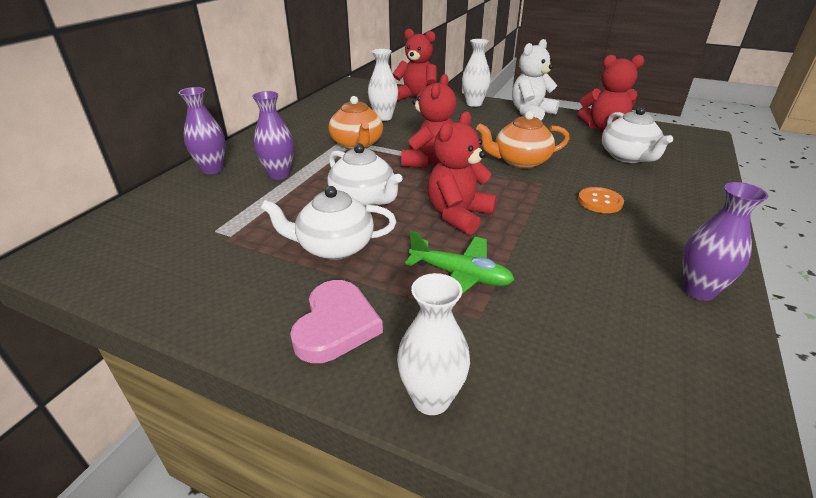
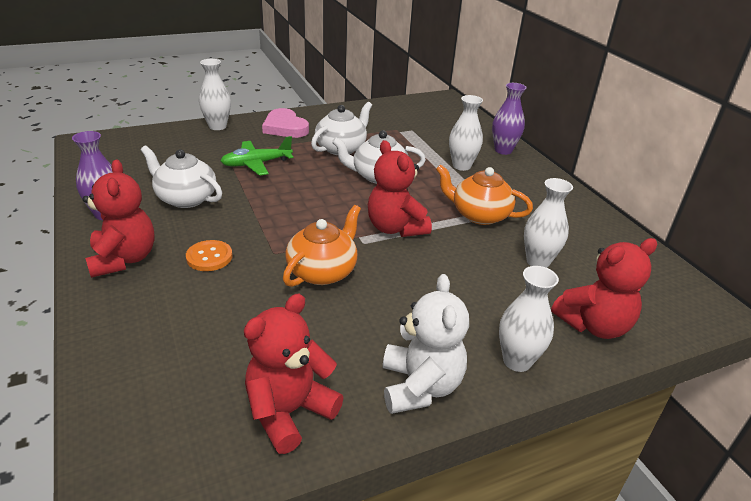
camera: 130 degrees right, 0 degrees up
purple vase [252,91,294,180] -> white vase [449,95,483,171]
red teddy bear [427,111,497,235] -> red teddy bear moved to [82,159,155,278]
white teapot [602,106,673,163] -> white teapot moved to [141,146,222,208]

